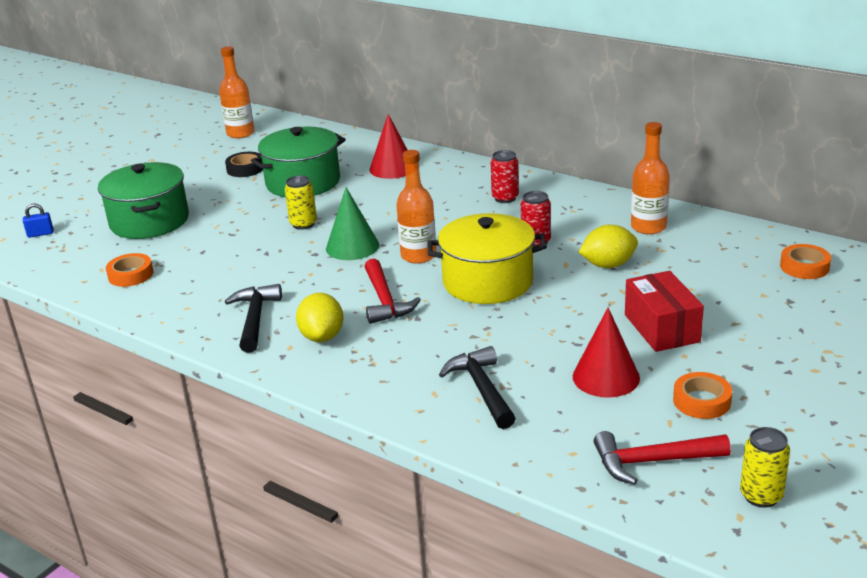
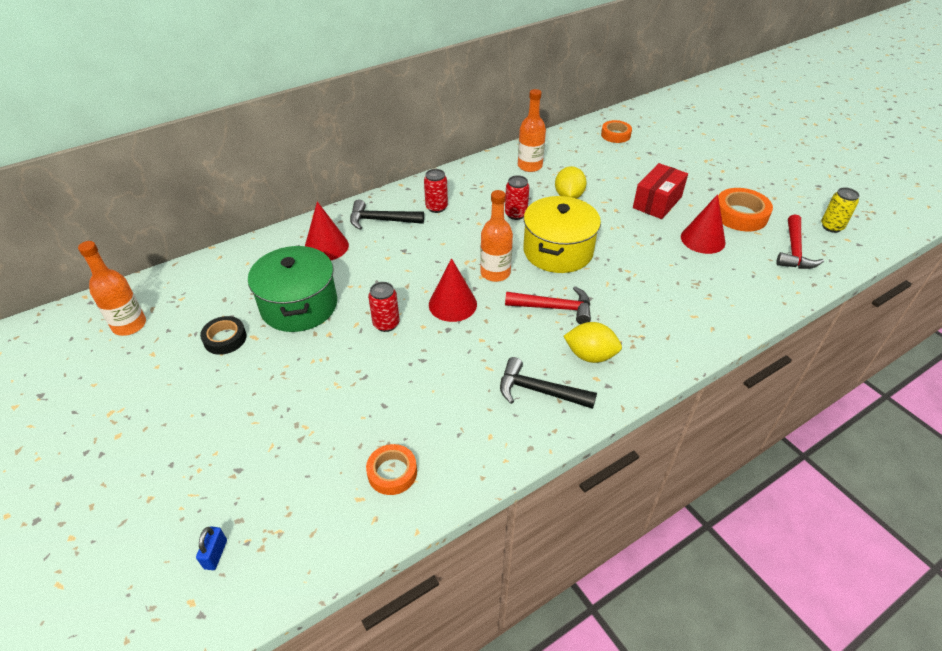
camera: 70 degrees left, 15 degrees up
green pot [98,162,189,239] -> none
yellow can [285,175,317,230] -> red can [368,282,399,332]
green cone [326,187,379,260] -> red cone [429,258,477,322]
black hammer [439,346,516,429] -> black hammer moved to [350,200,424,230]
red box [625,271,704,352] -> red box turned 60 degrees counterclockwise [633,163,688,219]
orange tape [673,372,732,419] -> orange tape [718,188,773,232], size x1.54

